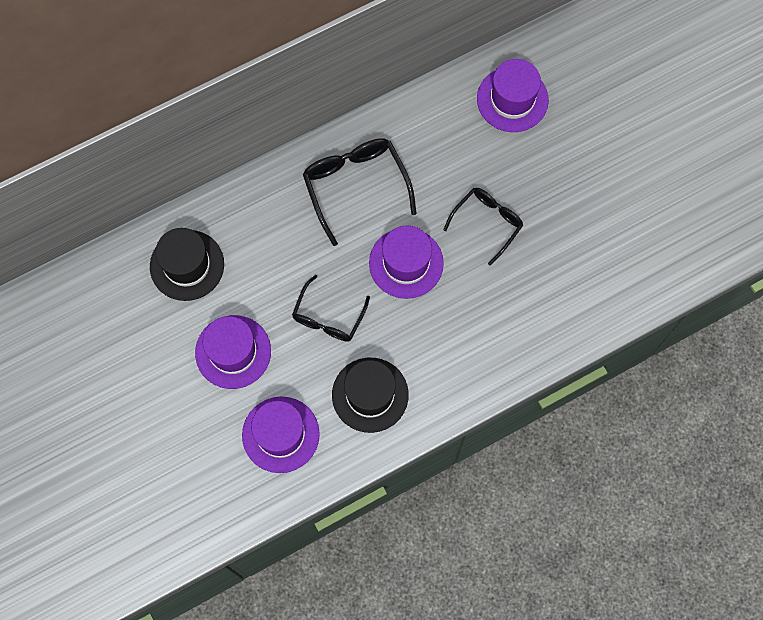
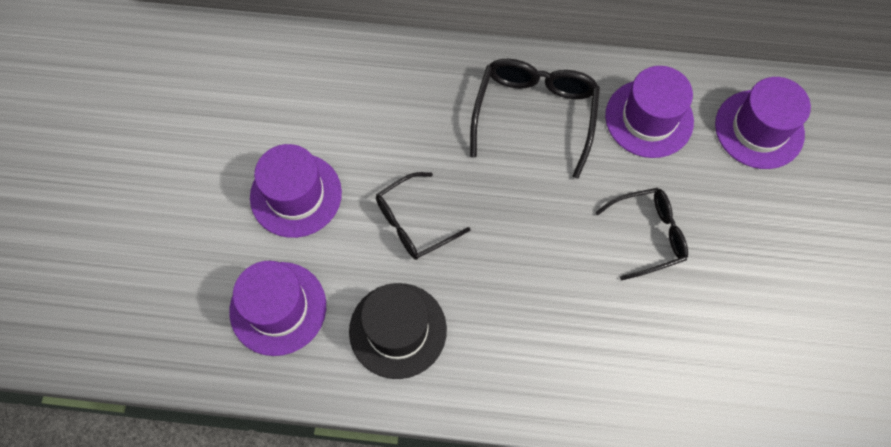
camera: 35 degrees right, 5 degrees down
black hat [150,228,224,301] -> none
purple hat [369,226,444,299] -> purple hat moved to [605,66,694,158]

